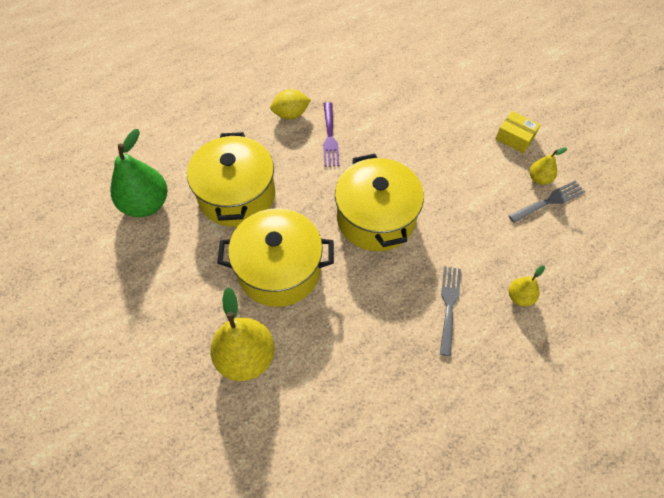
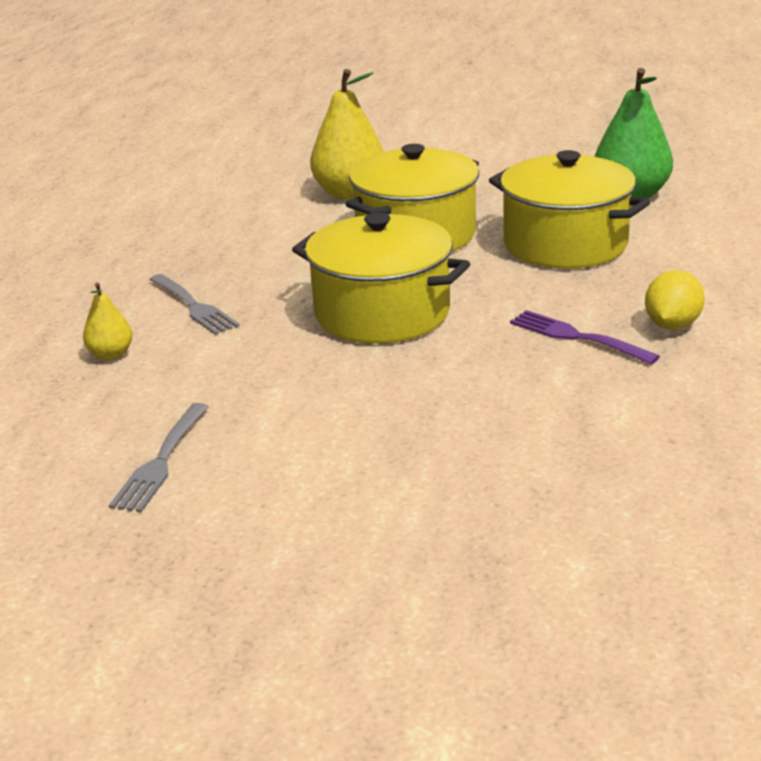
camera: 135 degrees right, 30 degrees down
yellow box [496,111,540,153] -> none
yellow pear [530,148,567,185] -> none

